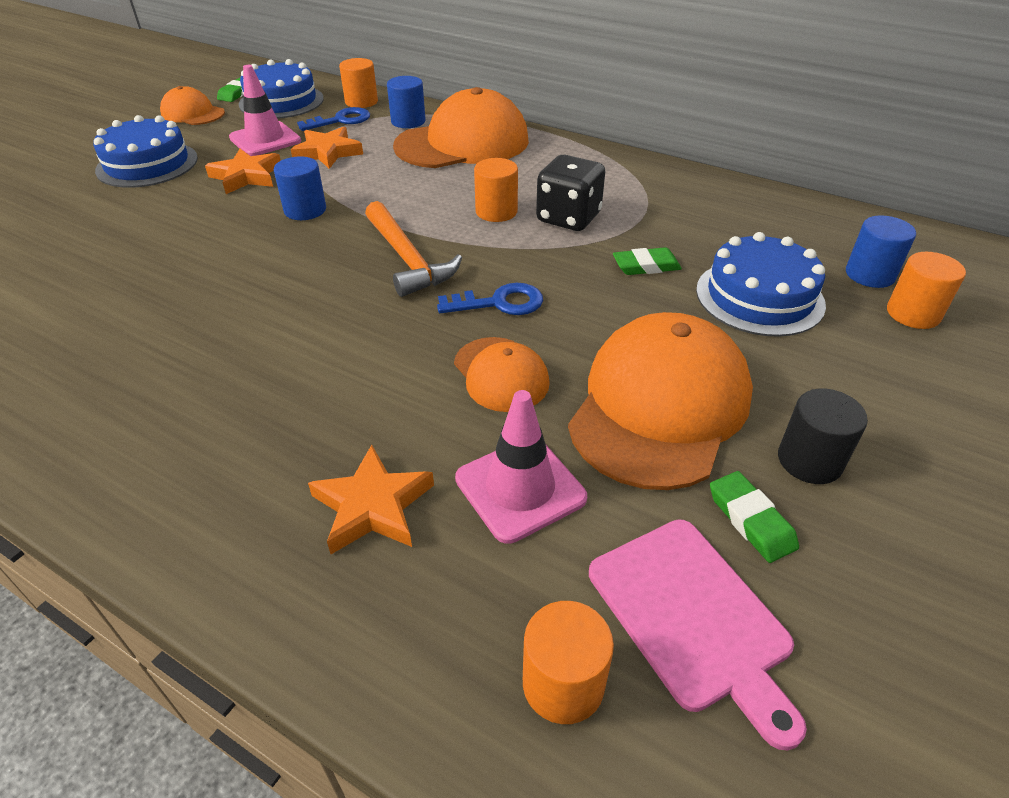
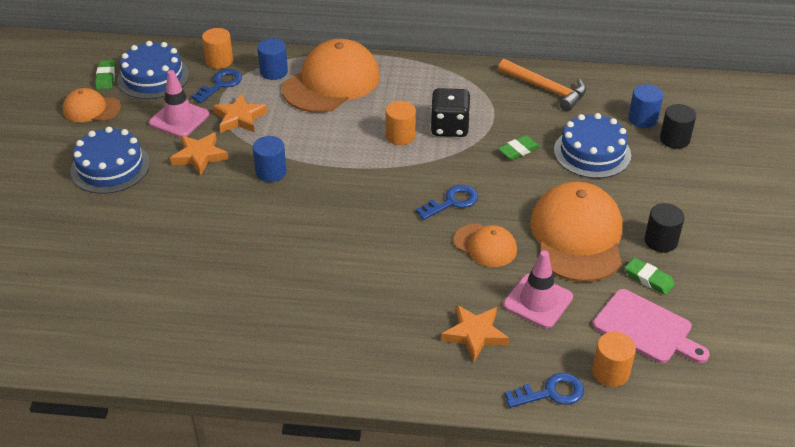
camera: 25 degrees left, 0 degrees up
orange hammer [365,201,462,297] -> orange hammer moved to [498,59,586,111]
orange cylinder [887,252,966,329] -> black cylinder [660,104,696,149]
none -> blue key [505,373,584,408]

